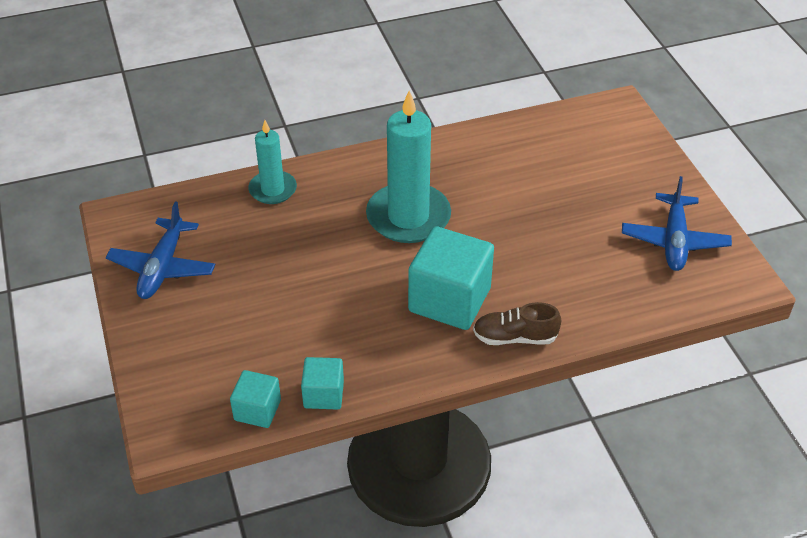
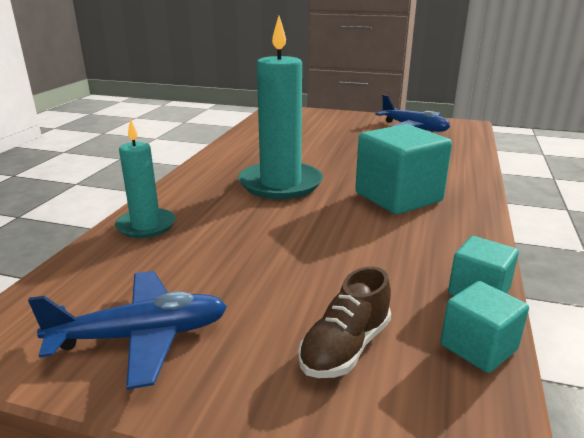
camera: 55 degrees left, 20 degrees down
blue plane [106,201,215,299] -> blue plane turned 60 degrees counterclockwise [28,271,227,390]
brown shoe [473,302,561,345] -> brown shoe moved to [298,267,391,378]

